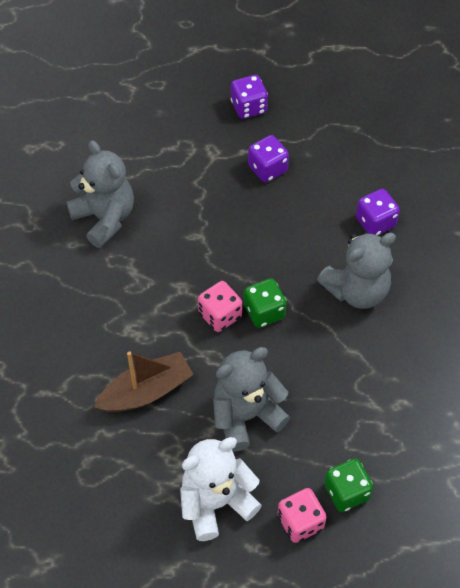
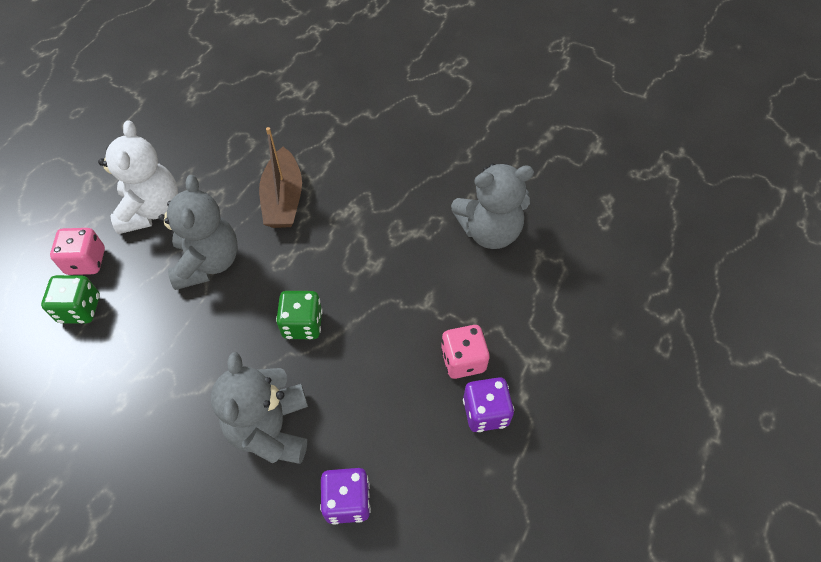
camera: 115 degrees right, 0 degrees up
pink dice [198,281,242,332] -> pink dice moved to [441,325,490,379]
purple dice [231,75,268,119] -> none

